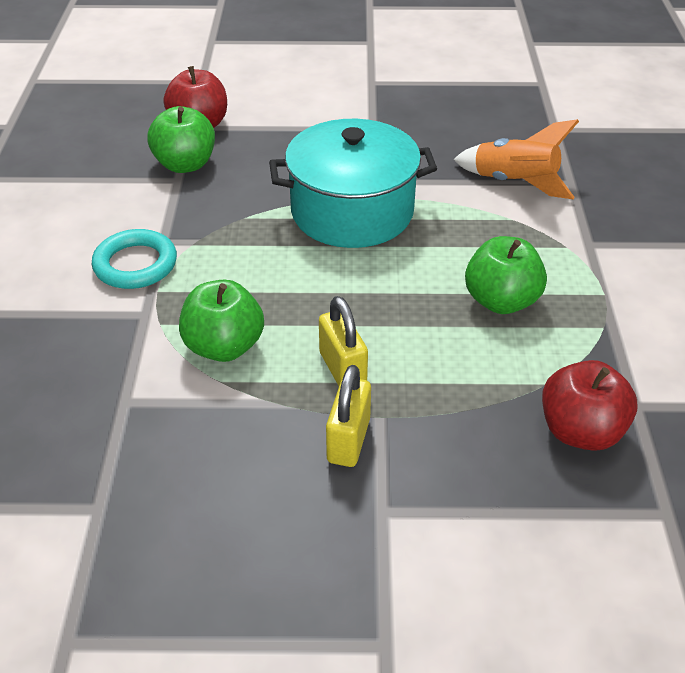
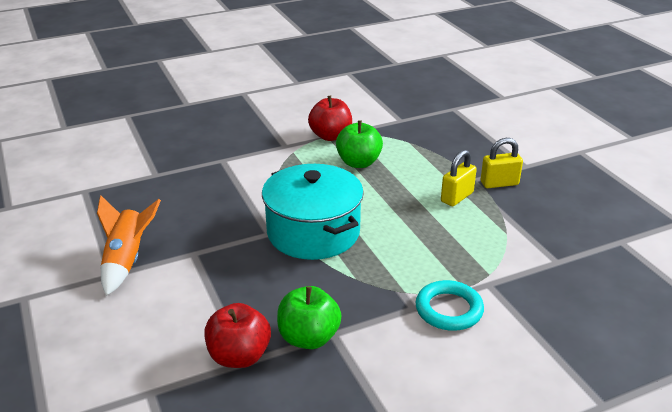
camera: 115 degrees left, 10 degrees down
green apple [179,280,264,362] -> none
orange rocket [453,119,579,199] -> orange rocket moved to [97,195,161,296]
red apple [542,360,638,451] -> red apple moved to [308,96,352,141]

